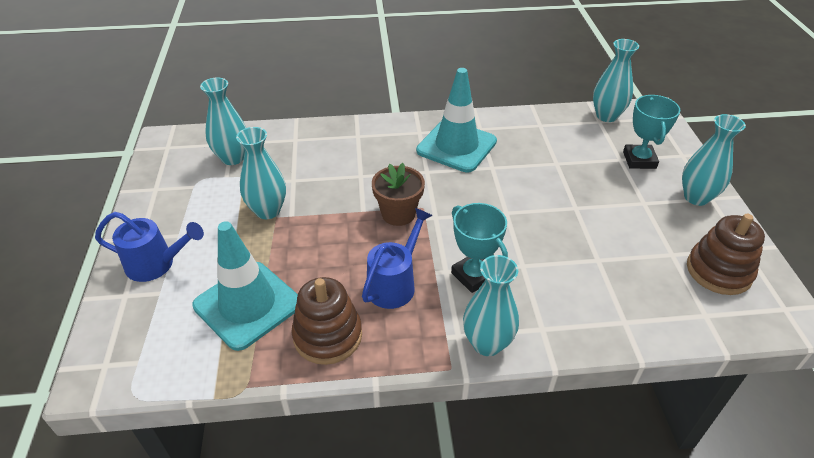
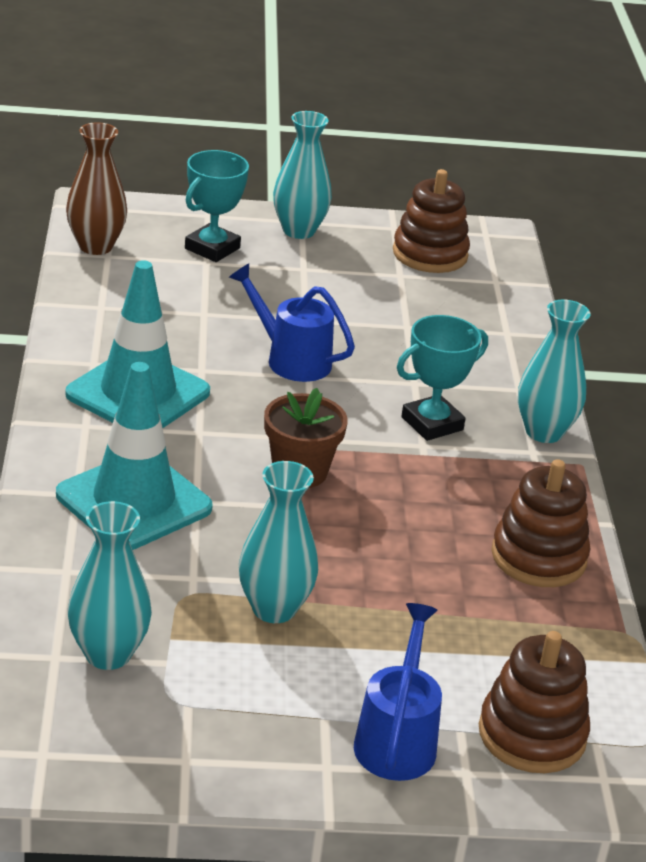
camera: 90 degrees left, 10 degrees down
turquoise traffic cone [192,221,298,351] -> turquoise traffic cone moved to [56,362,213,550]
blue watering can [362,208,432,309] -> blue watering can moved to [229,263,355,382]
turquoise vase [593,39,639,122] -> brown vase [66,122,127,255]
turquoise trophy [623,95,680,169] -> turquoise trophy turned 60 degrees counterclockwise [185,150,249,262]
none -> brown stacking toy [479,631,590,773]

